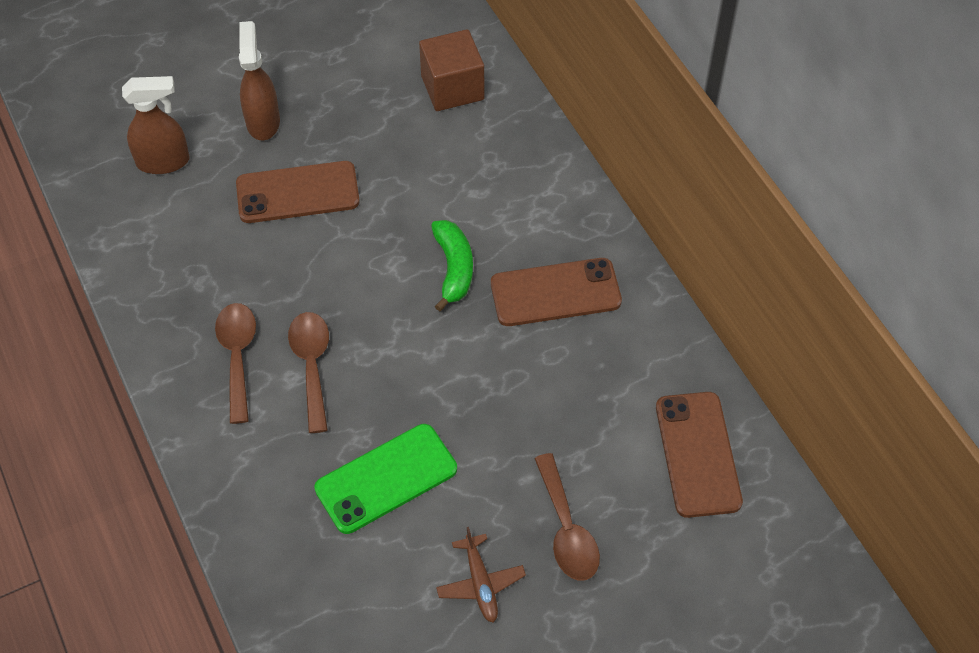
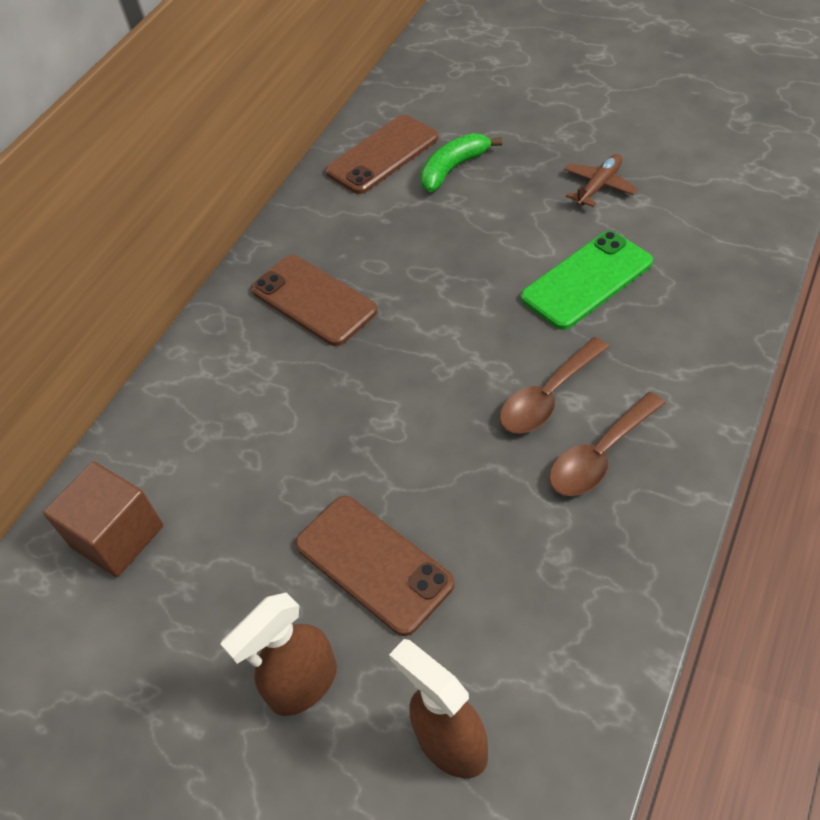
camera: 120 degrees left, 5 degrees down
green phone [314,424,457,534] -> green phone turned 60 degrees counterclockwise [521,231,653,330]
green banana [431,220,473,311] -> green banana moved to [420,133,502,192]
brown spoon [534,453,600,581] -> none

